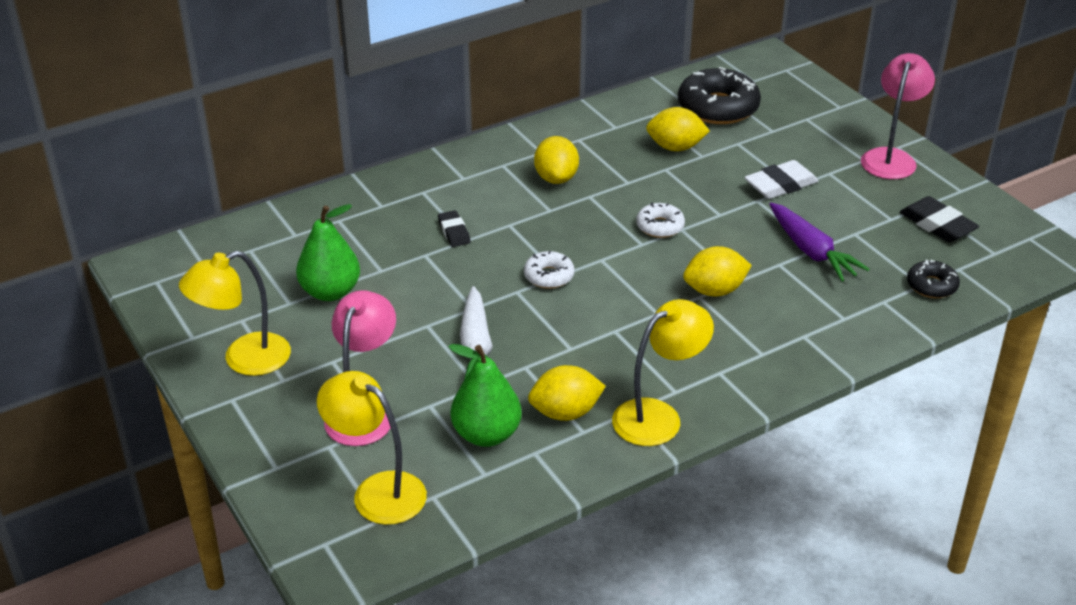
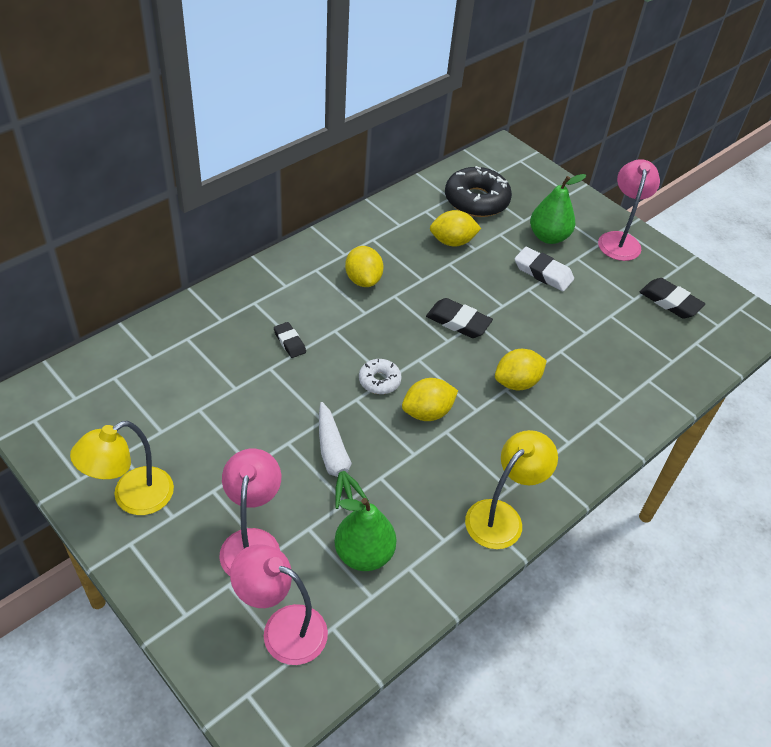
camera: 15 degrees left, 10 degrees up
green pear [296,204,360,301] -> green pear moved to [530,174,586,244]
yellow lamp [317,371,427,525] -> pink lamp [230,544,328,665]
yellow lemon [528,365,606,421] -> yellow lemon moved to [402,378,458,421]
white donut [636,202,685,238] -> black eraser [426,298,493,338]
white eraser [745,160,818,199] -> white eraser turned 75 degrees clockwise [515,247,574,291]
purple carrot [770,203,870,282] -> none
black donut [907,259,960,298] -> none

